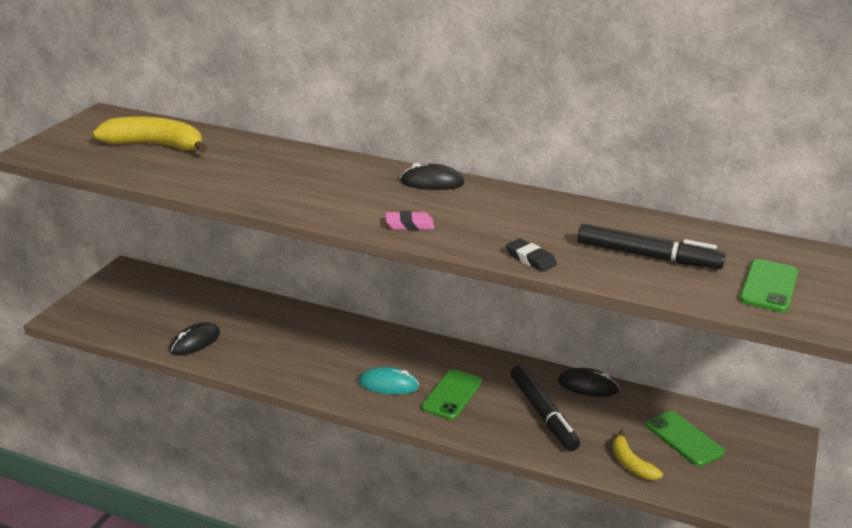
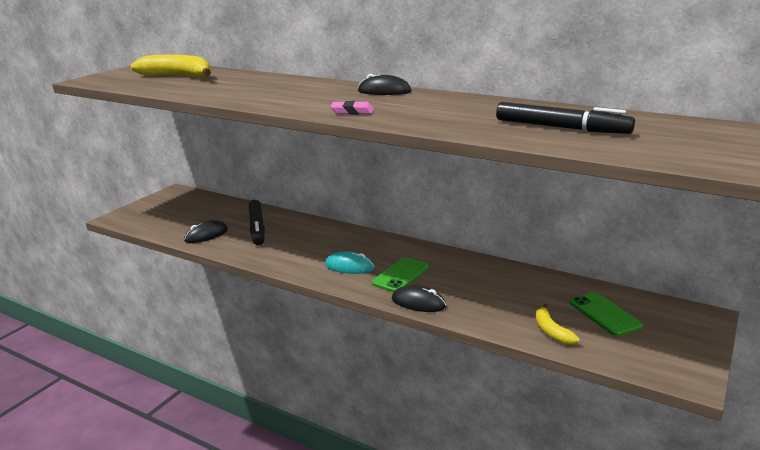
camera: 10 degrees right, 5 degrees down
black eraser [506,239,557,272] -> none
black marker [510,365,580,451] -> black marker moved to [249,200,265,246]
black mouse [558,368,619,397] -> black mouse moved to [392,285,446,312]
green phone [740,259,798,312] -> none

